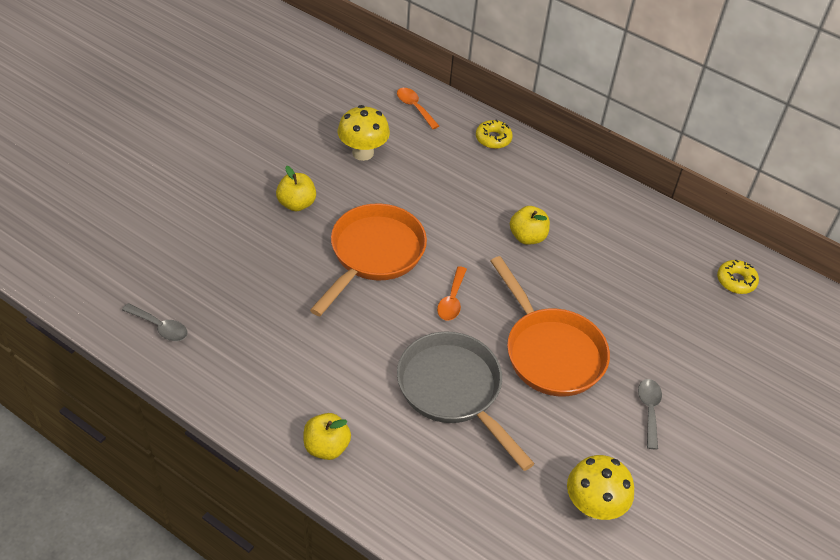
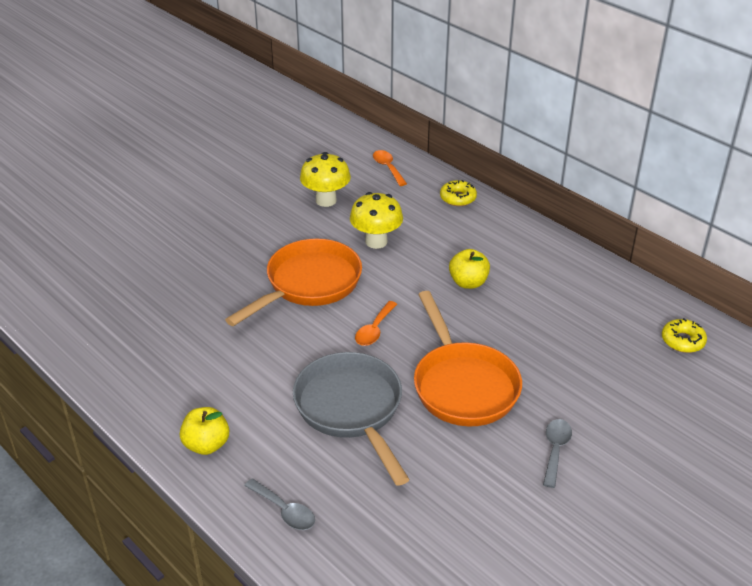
camera: 15 degrees right, 10 degrees down
grey spoon [122,303,188,341] -> grey spoon moved to [244,478,315,530]
yellow apple [276,166,316,211] -> none
yellow mushroom [567,455,634,520] -> yellow mushroom moved to [350,192,403,249]

